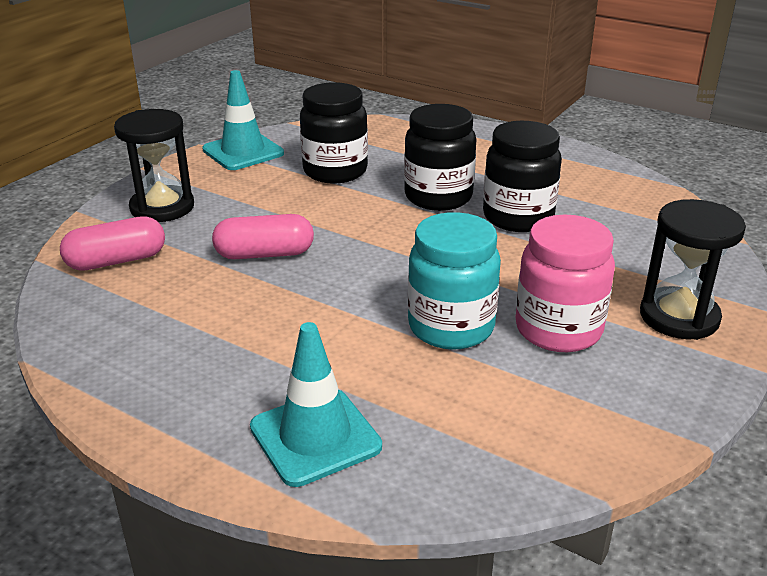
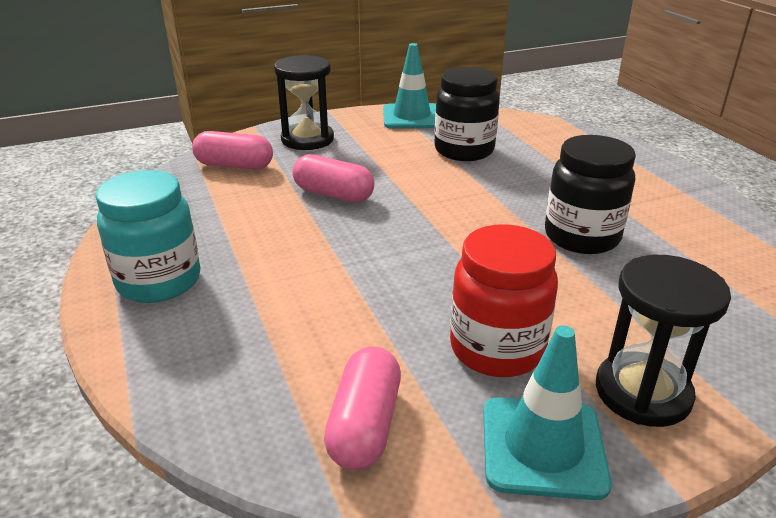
camera: 35 degrees right, 0 degrees up
turquoise traffic cone [250,322,382,487] -> turquoise traffic cone moved to [483,325,612,500]
black jar [404,104,476,211] -> none
turquoise jar [408,212,501,350] -> turquoise jar moved to [95,170,200,303]
pink jar [516,215,615,352] -> red jar [450,224,558,377]
none -> pink capsule [324,346,401,470]

